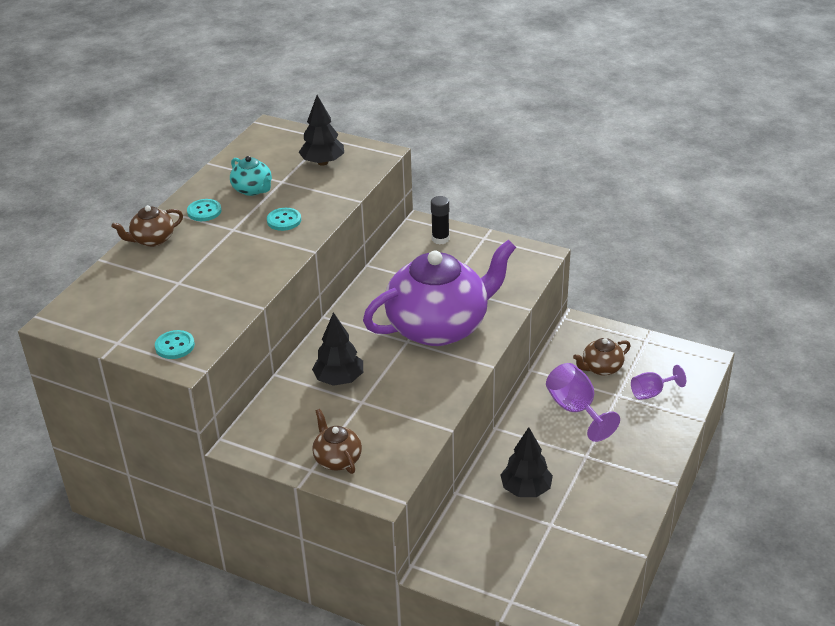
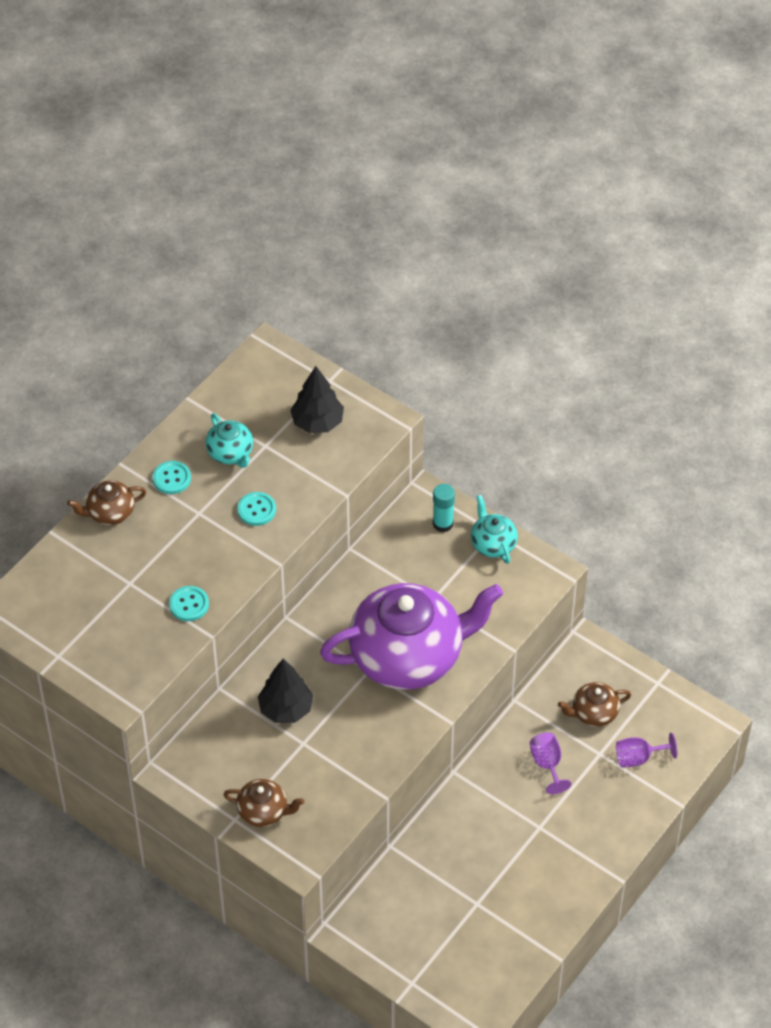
camera: 10 degrees right, 15 degrees up
turquoise button [155,330,195,359] -> turquoise button moved to [169,586,209,621]
brown teapot [312,409,362,474] -> brown teapot turned 120 degrees clockwise [223,779,304,827]
black glue stick [431,196,450,244] -> turquoise glue stick [433,484,455,532]
black tree [500,427,553,497] -> none
purple goblet [546,363,620,442] -> purple goblet [530,732,571,794], size x0.64
none -> turquoise teapot [471,495,518,564]

